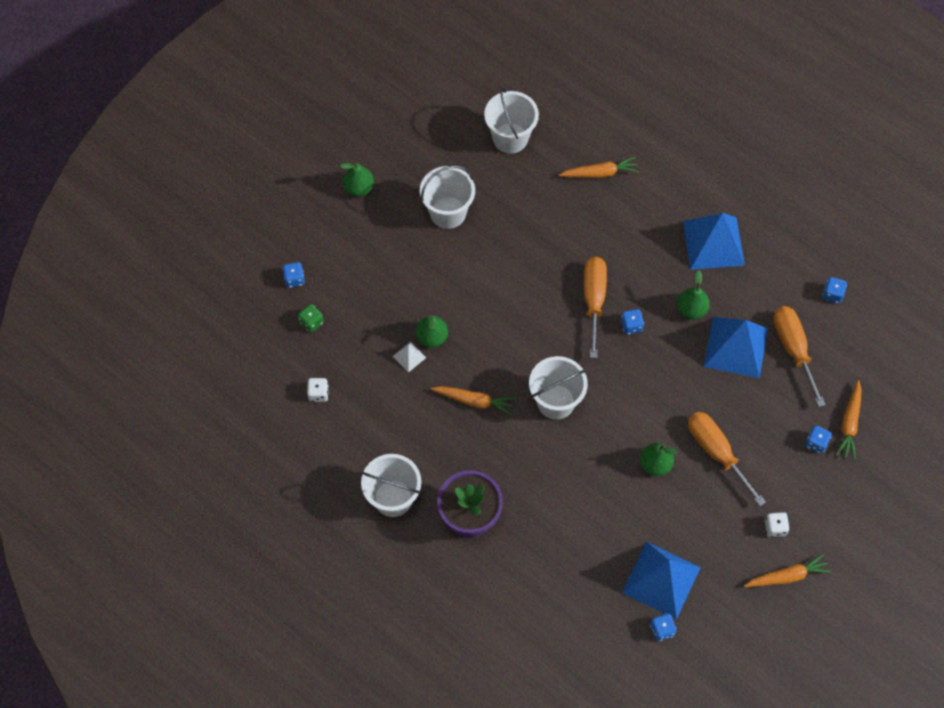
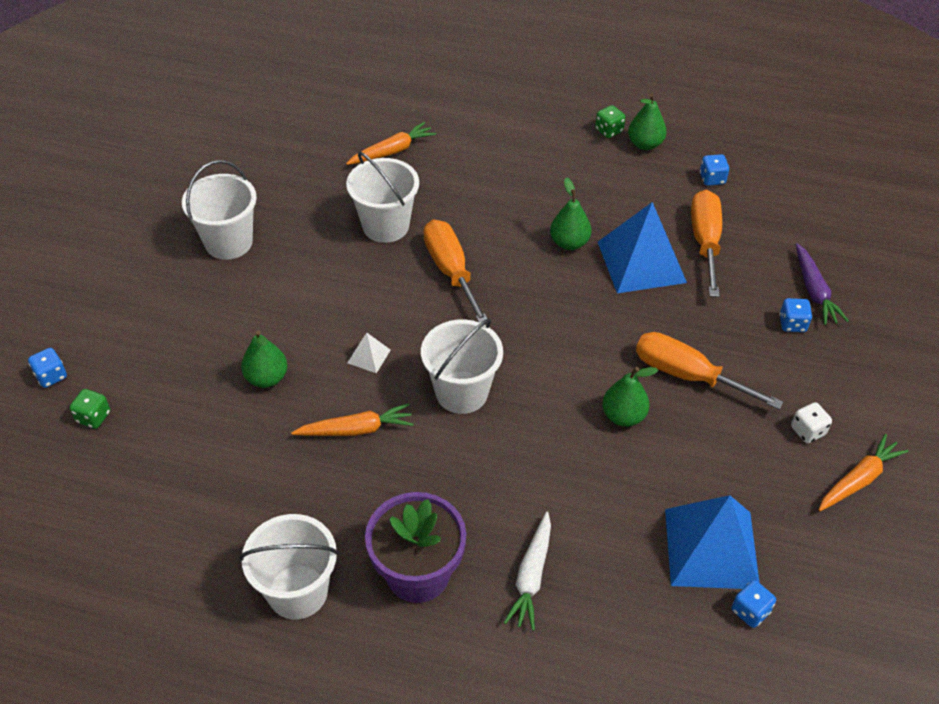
camera: 25 degrees left, 15 degrees down
white dice [307,378,329,402] -> none
green pear [340,161,374,197] -> green pear moved to [628,93,667,150]
white pyramid [393,342,426,373] -> white pyramid moved to [347,333,391,373]
white bucket [484,87,539,154] -> white bucket moved to [346,152,419,243]
blue dice [621,309,644,335] -> none
blue pyramid [683,213,745,270] -> none
orange screwdriver [773,306,826,407] -> orange screwdriver turned 45 degrees clockwise [691,190,722,297]
orange carrot [836,380,862,459] -> purple carrot [796,243,849,325]
none -> white carrot [504,512,551,631]
none -> green dice [595,105,625,138]

